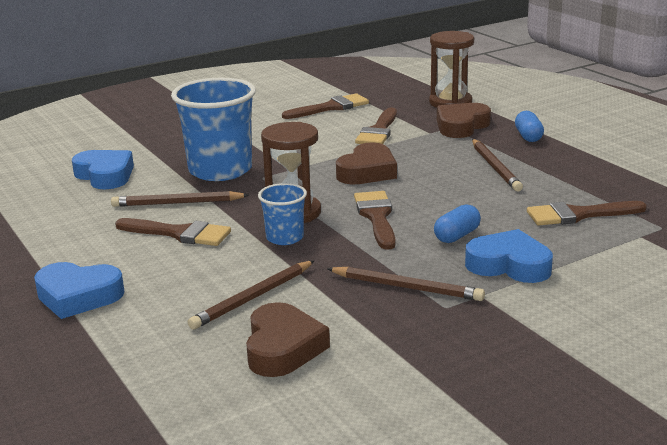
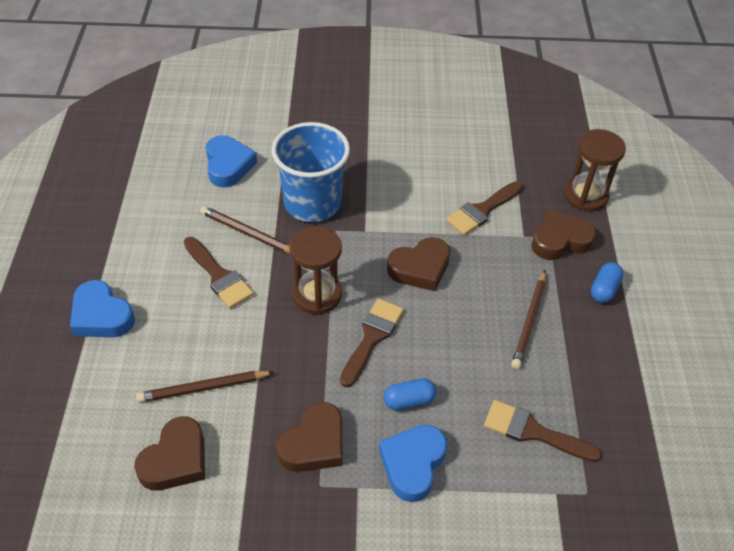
camera: 30 degrees right, 25 degrees up
blue cup [258,183,307,245] -> none
brown brush [282,93,369,119] -> none
brown pencil [327,267,485,301] -> brown heart [276,402,342,472]
blue heart [465,229,553,283] -> blue heart turned 120 degrees counterclockwise [379,425,447,502]

